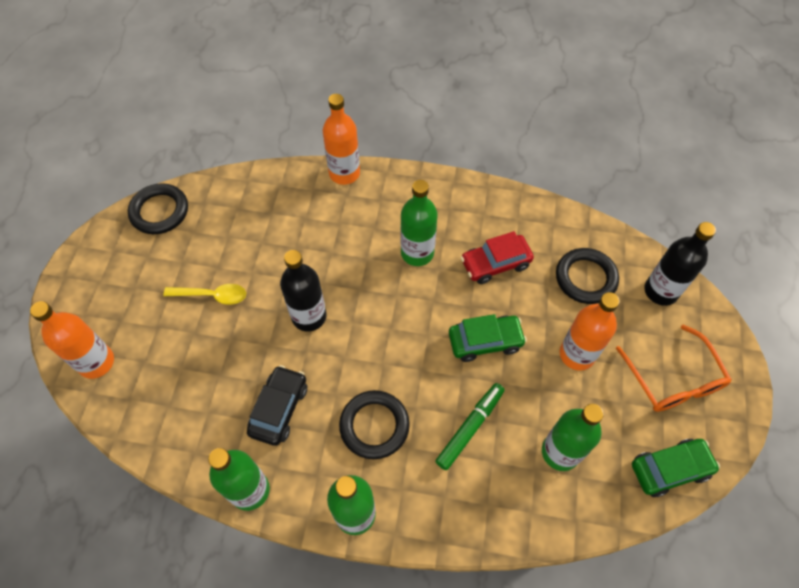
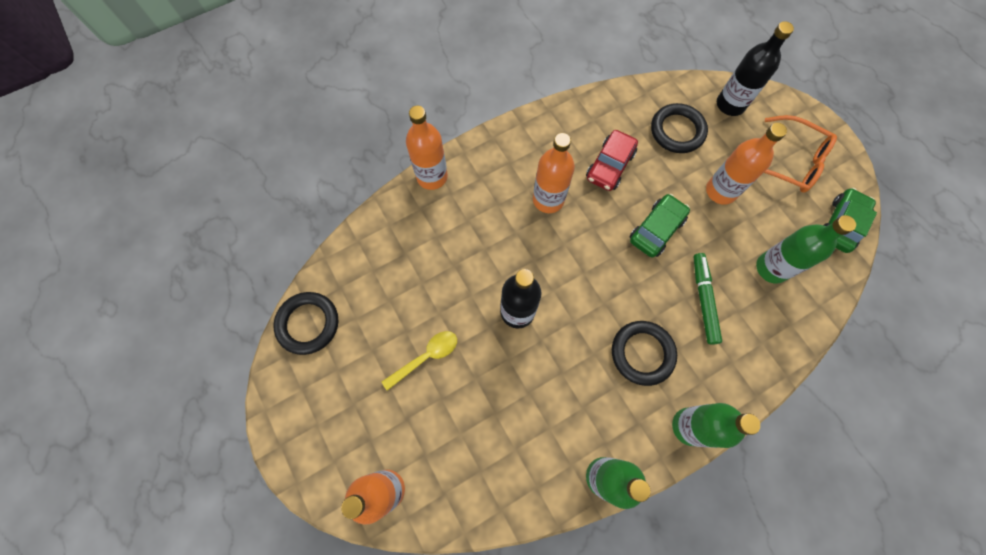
camera: 40 degrees left, 10 degrees up
black car [247,365,307,446] -> none
green bottle [400,180,438,266] -> orange bottle [533,133,575,213]

